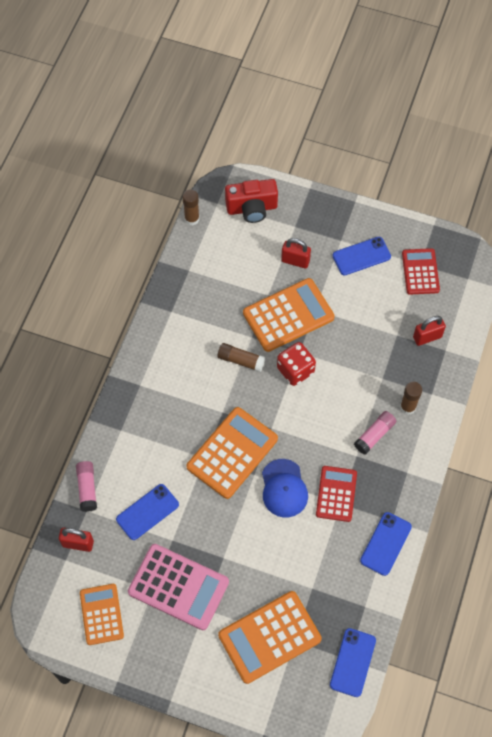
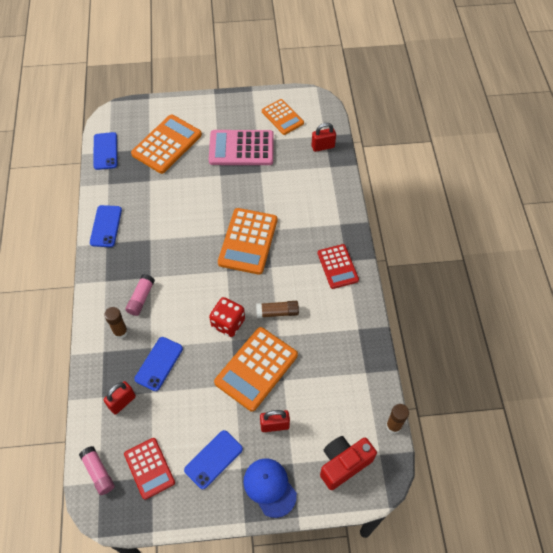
camera: 155 degrees right, 5 degrees down
pink glue stick [76,461,97,512] -> pink glue stick moved to [79,446,115,495]
blue phone [116,484,179,540] -> blue phone moved to [134,337,183,391]
blue cap [262,459,308,518] -> blue cap moved to [243,458,297,518]
red calculator [316,466,357,522] -> red calculator moved to [318,244,359,289]

